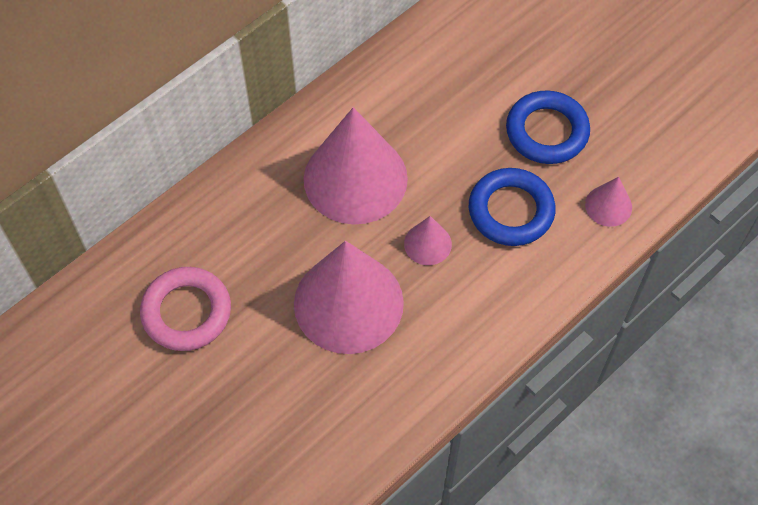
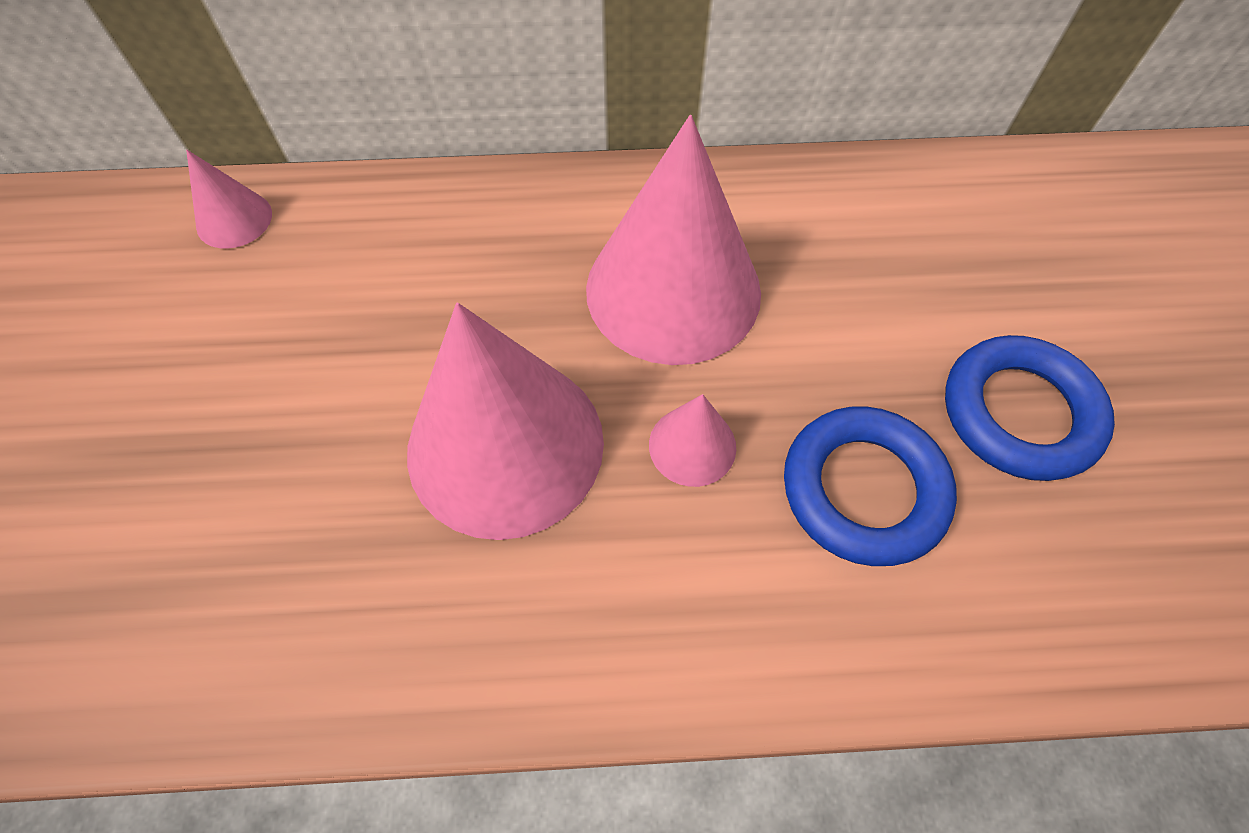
camera: 40 degrees right, 0 degrees up
pink ring [140,267,231,351] -> none
pink cone [585,177,632,227] -> pink cone moved to [186,150,272,249]

